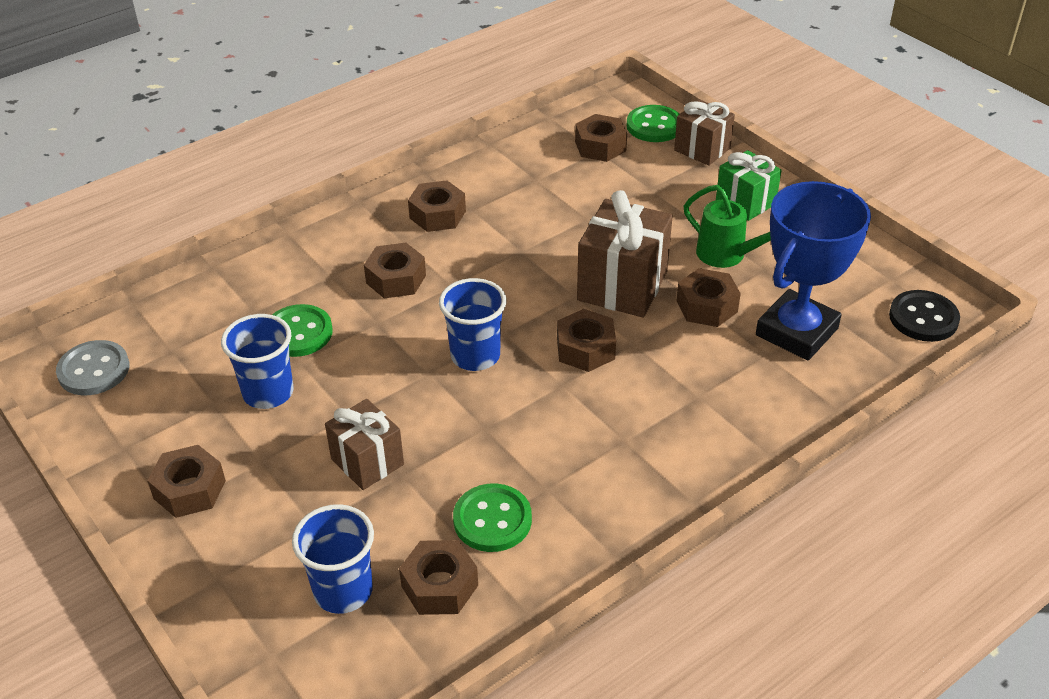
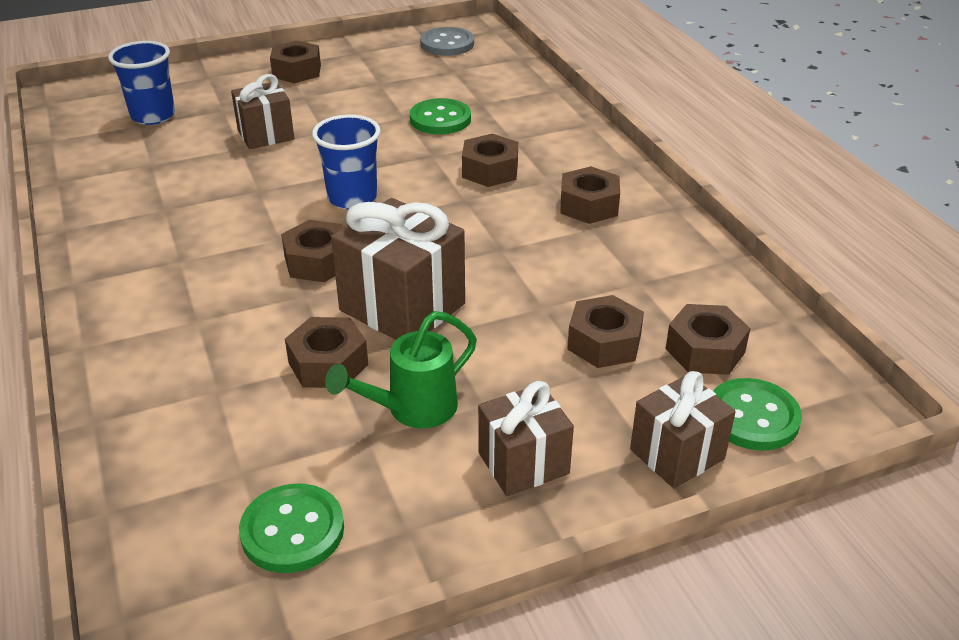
camera: 105 degrees right, 5 degrees down
blue cup [221,314,294,409] -> none
brown nut [399,540,478,615] -> brown nut moved to [567,295,644,368]
green button [453,483,532,552] -> green button moved to [239,483,344,573]
green gift [716,150,782,221] -> brown gift [478,381,574,496]
blue trophy [756,181,871,361] -> none
black button [889,290,960,342] -> none

